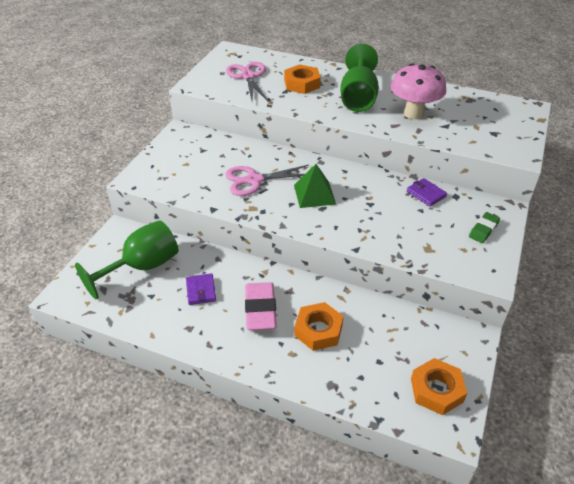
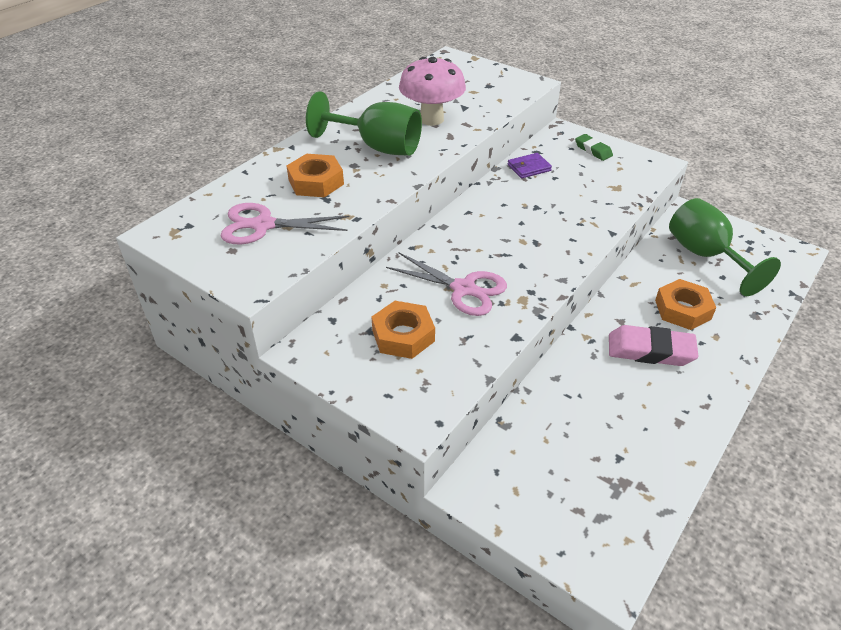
camera: 75 degrees left, 0 degrees up
green goblet [75,220,178,300] -> green goblet moved to [669,198,781,296]
purple wallet [186,273,216,305] -> none
pink scissors [225,165,309,196] -> pink scissors turned 60 degrees counterclockwise [386,253,507,316]
green pyramid [294,164,336,208] -> none
orange nut [411,358,467,415] -> orange nut moved to [372,301,435,359]

